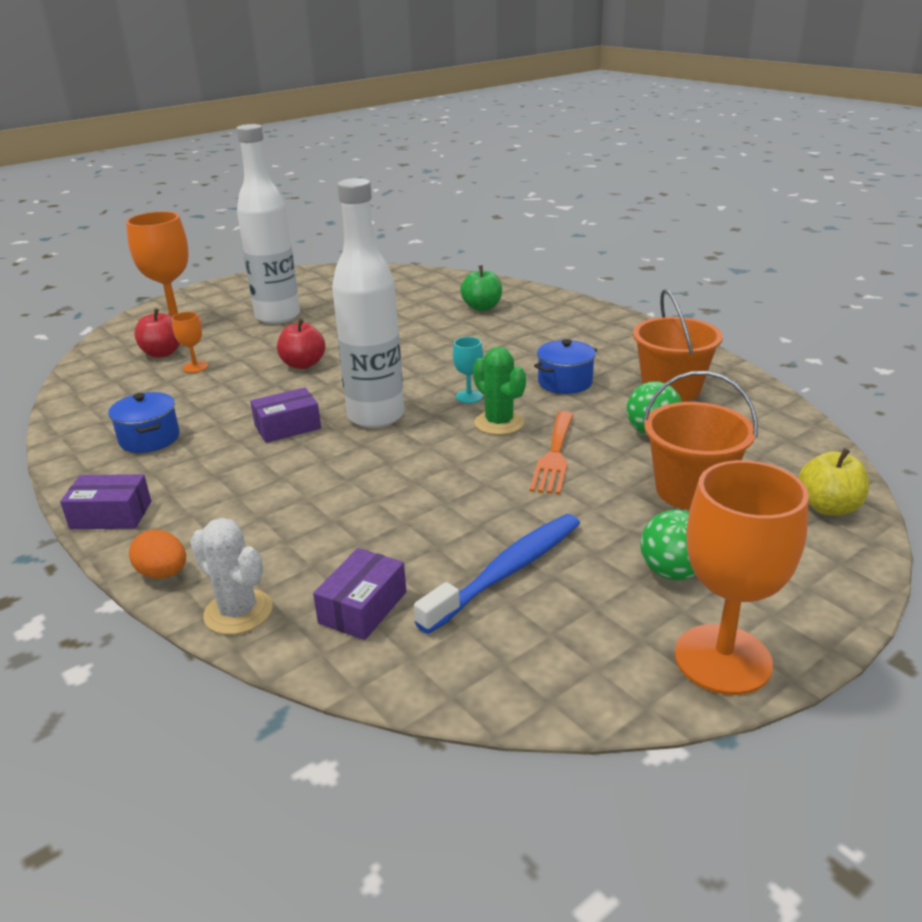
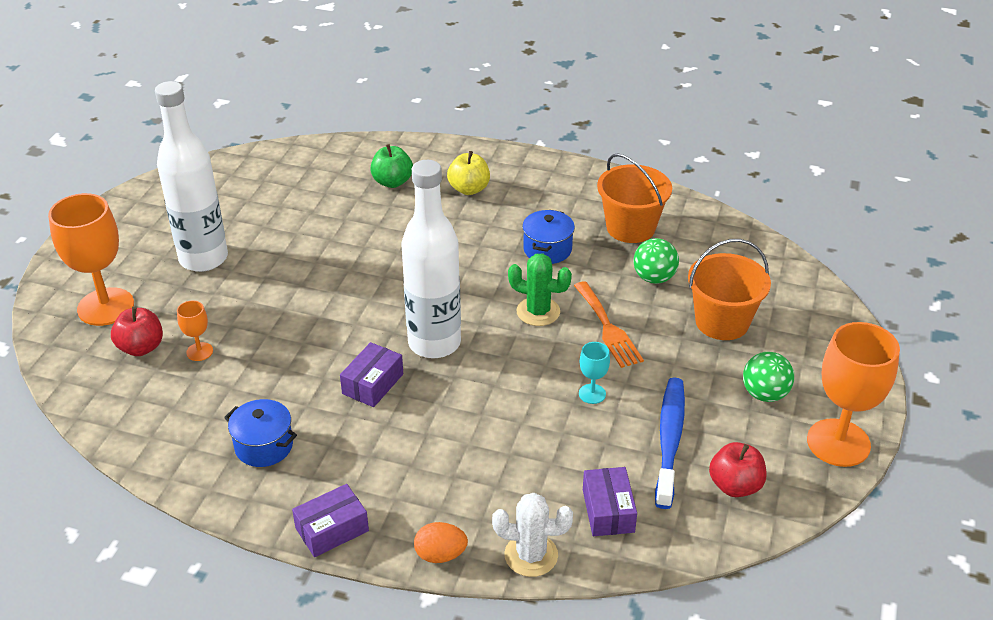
camera: 35 degrees left, 10 degrees up
red apple [277,318,325,369] -> red apple moved to [709,442,766,497]
turquoise goblet [453,337,483,403] -> turquoise goblet moved to [579,342,610,404]
yellow apple [798,448,869,516] -> yellow apple moved to [447,151,490,195]

